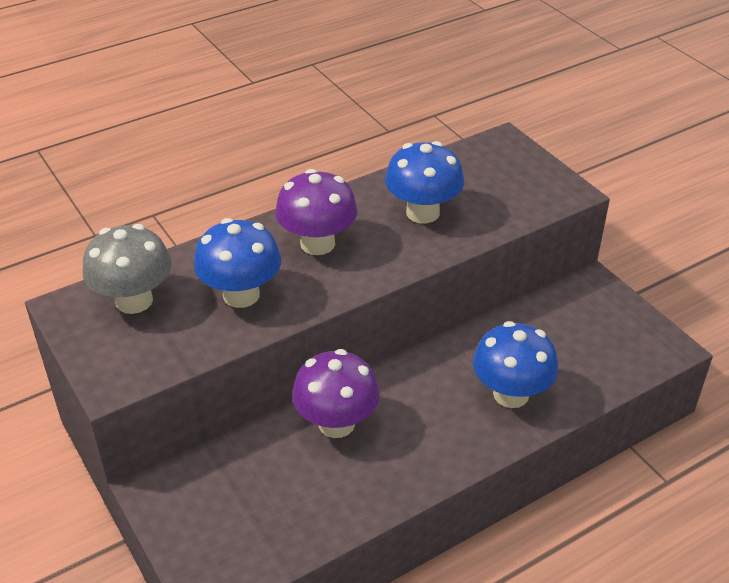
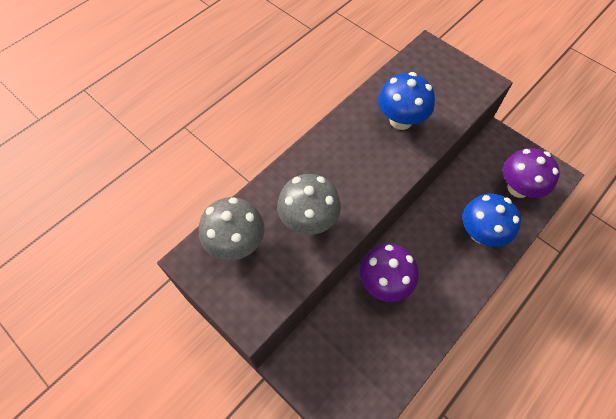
camera: 15 degrees left, 20 degrees up
blue mushroom [194,218,281,308] -> grey mushroom [277,174,341,235]
purple mushroom [275,169,358,255] -> purple mushroom moved to [503,148,560,198]

